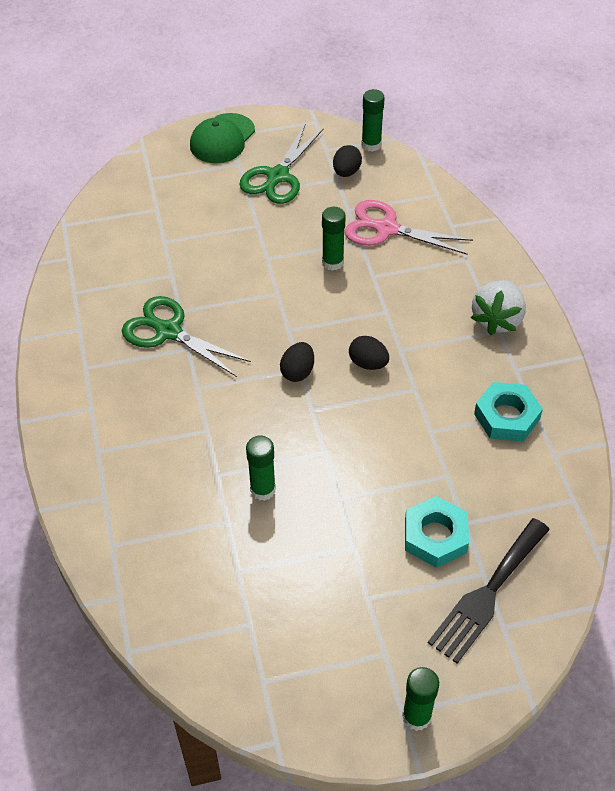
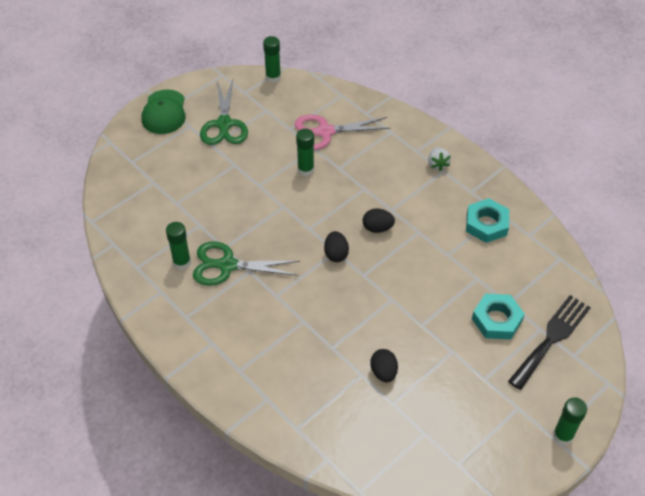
camera: 30 degrees left, 0 degrees up
green glue stick [246,436,276,501] -> green glue stick moved to [166,222,191,270]
black egg [333,145,362,177] -> black egg moved to [371,349,398,382]
black fork [428,518,550,663] -> black fork turned 150 degrees counterclockwise [508,295,591,390]
white strawberry [471,280,526,335] -> white strawberry [428,147,451,171], size x0.59

